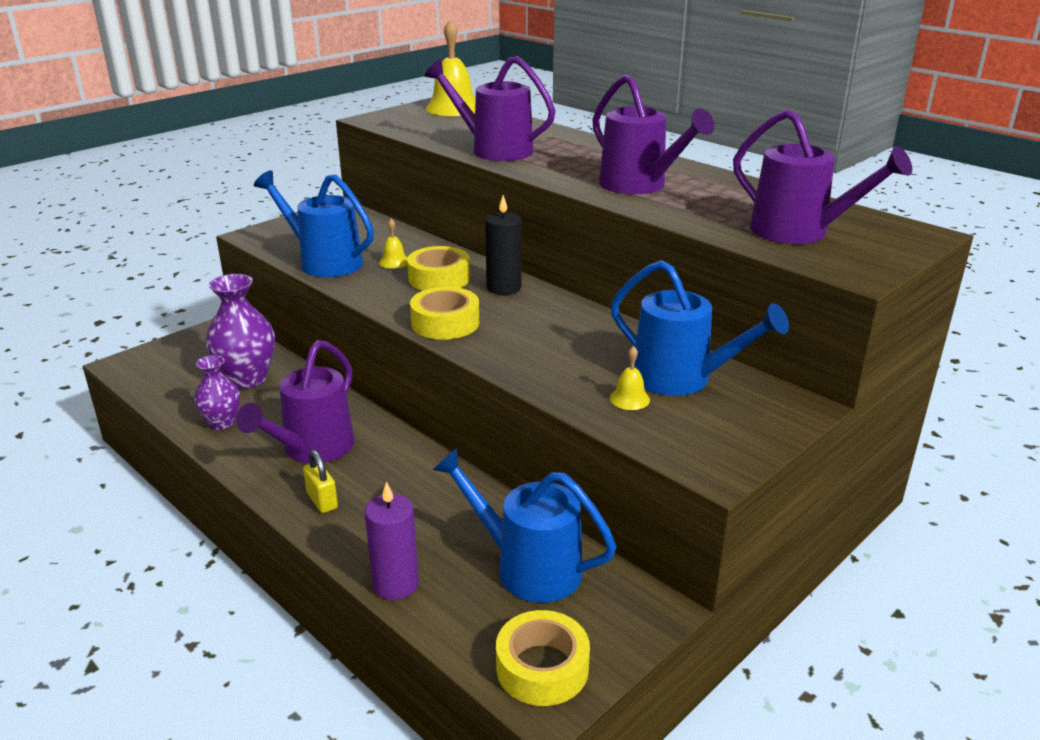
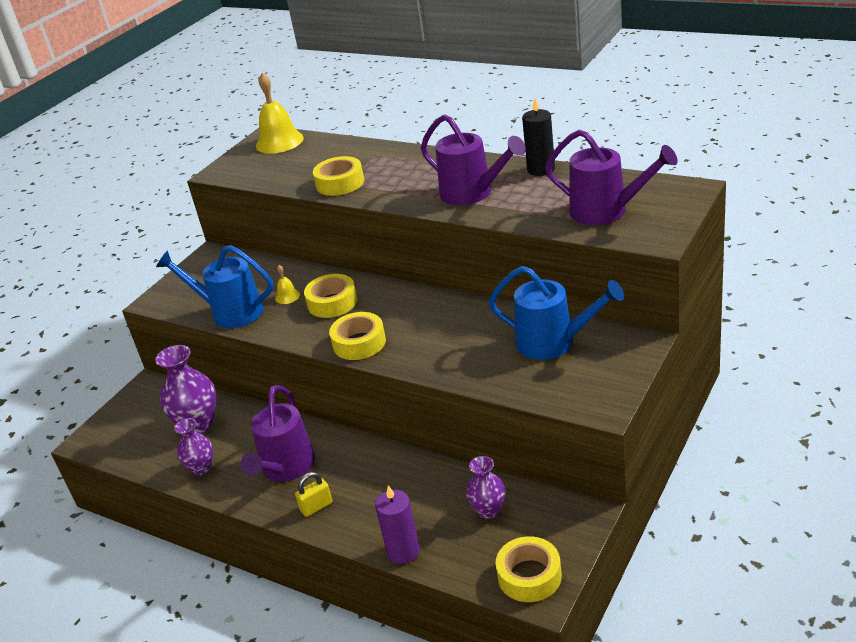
camera: 10 degrees left, 5 degrees up
yellow padlock [303,450,338,513] -> yellow padlock turned 75 degrees counterclockwise [295,472,333,517]
purple watering can [425,56,556,161] -> yellow tape [313,156,364,196]
blue watering can [433,448,616,603] -> purple vase [466,456,505,519]
black candle [485,195,522,295] -> black candle moved to [522,98,555,176]
yellow bell [610,346,650,410] -> none

